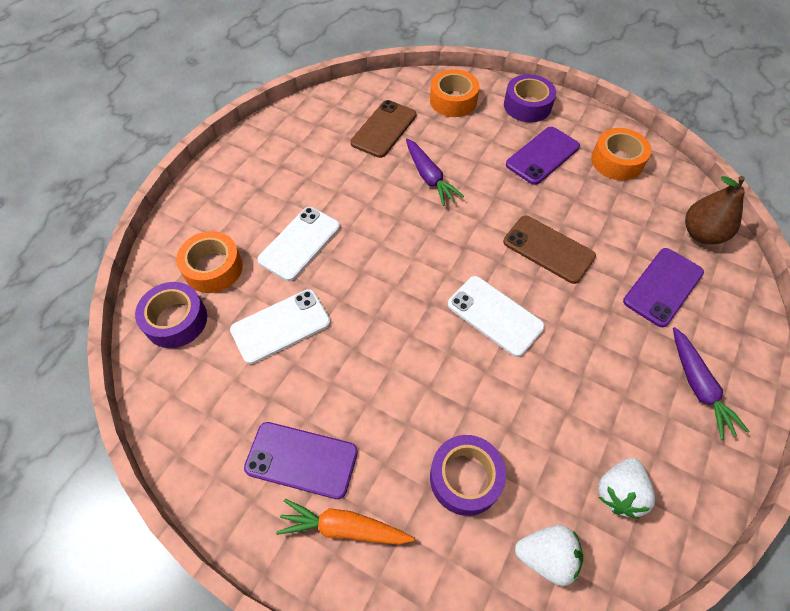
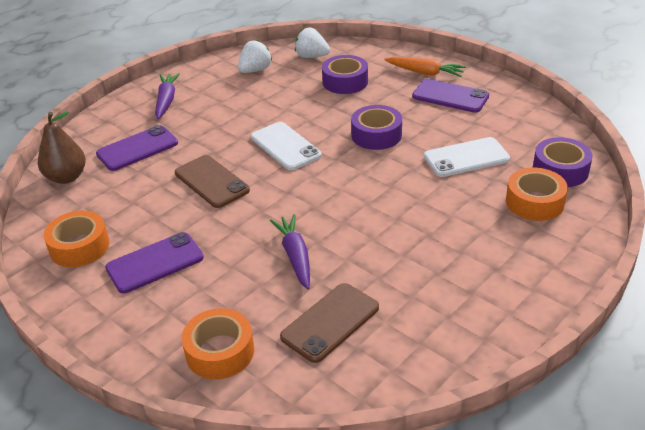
camera: 165 degrees left, 20 degrees down
white phone [257,207,340,281] -> none
purple tape [504,74,556,122] -> purple tape moved to [351,105,402,150]

